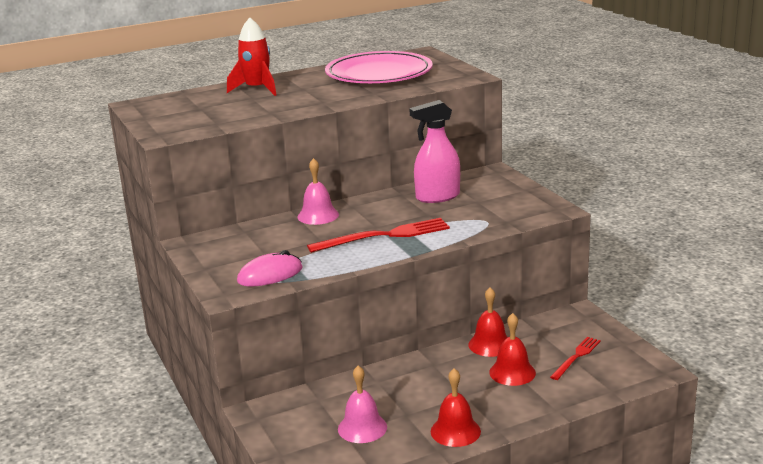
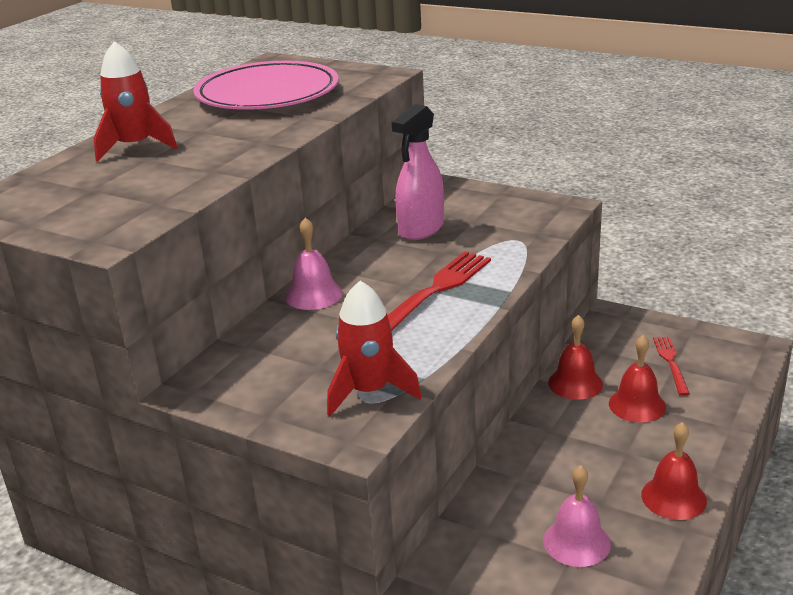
camera: 35 degrees left, 5 degrees up
pink mouse [237,250,303,286] -> red rocket [327,281,422,416]

